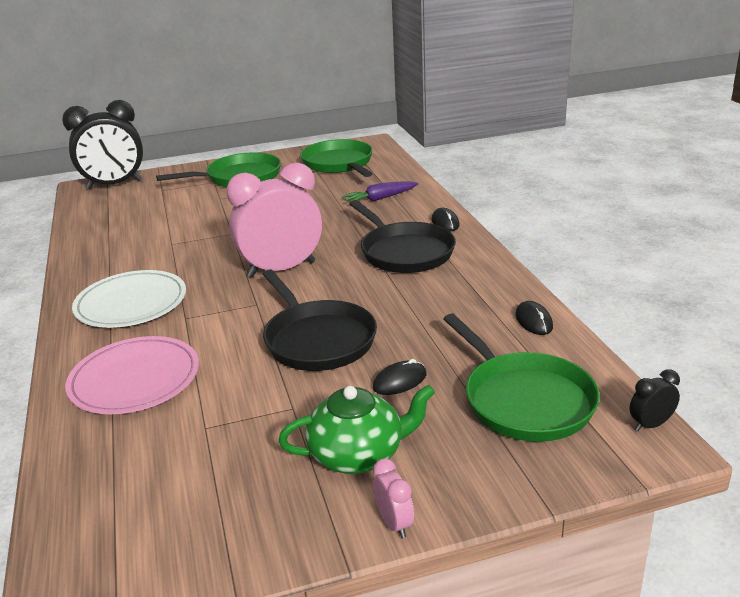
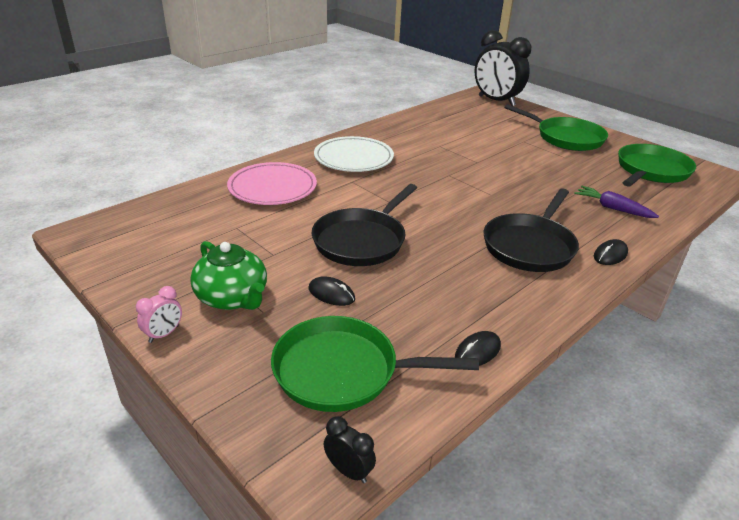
camera: 60 degrees right, 5 degrees up
pink clock [226,163,322,277] -> none
green pan [443,314,600,442] -> green pan turned 60 degrees clockwise [271,316,479,412]

